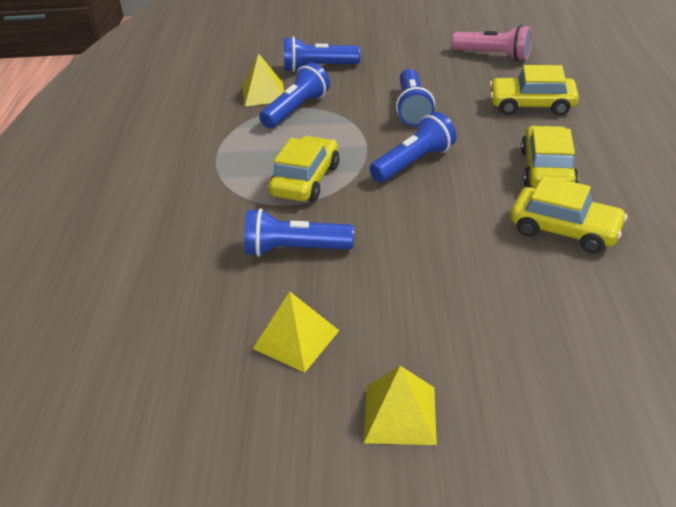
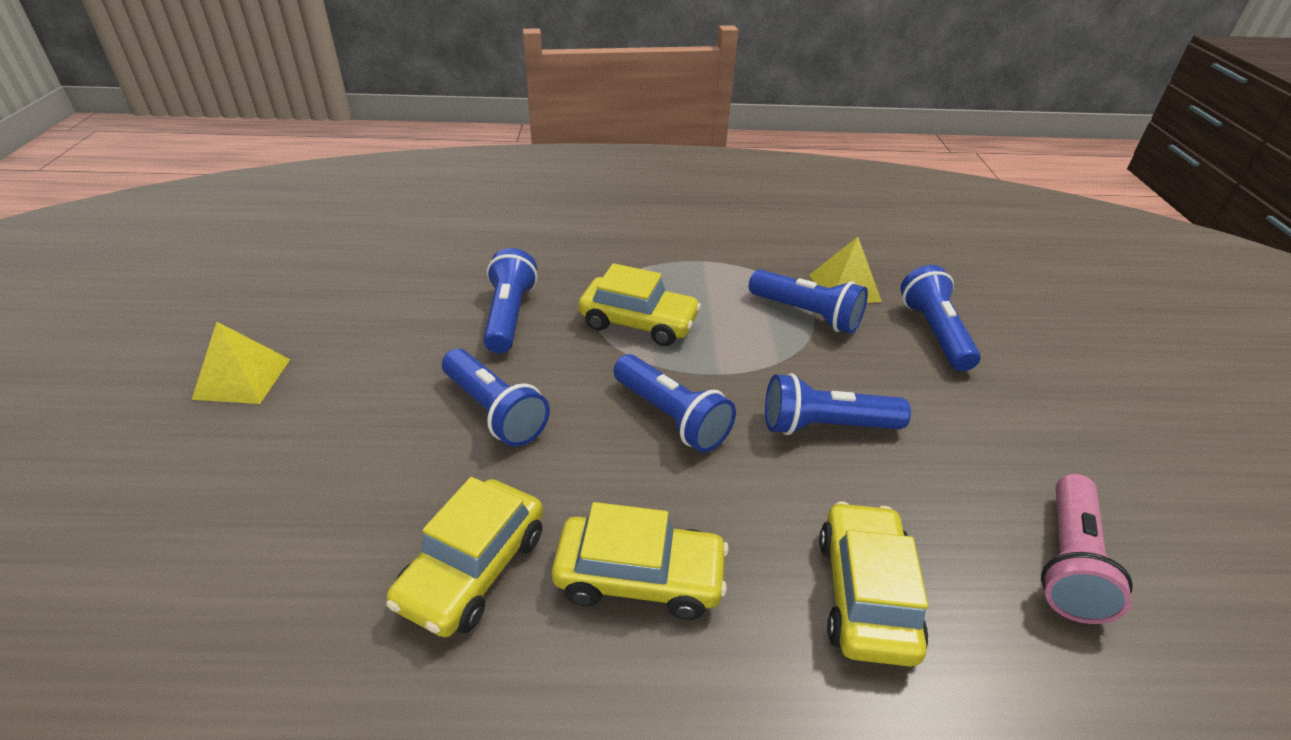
camera: 85 degrees right, 0 degrees up
yellow pyramid [253,292,339,373] -> none
none -> blue flashlight [442,349,550,446]

